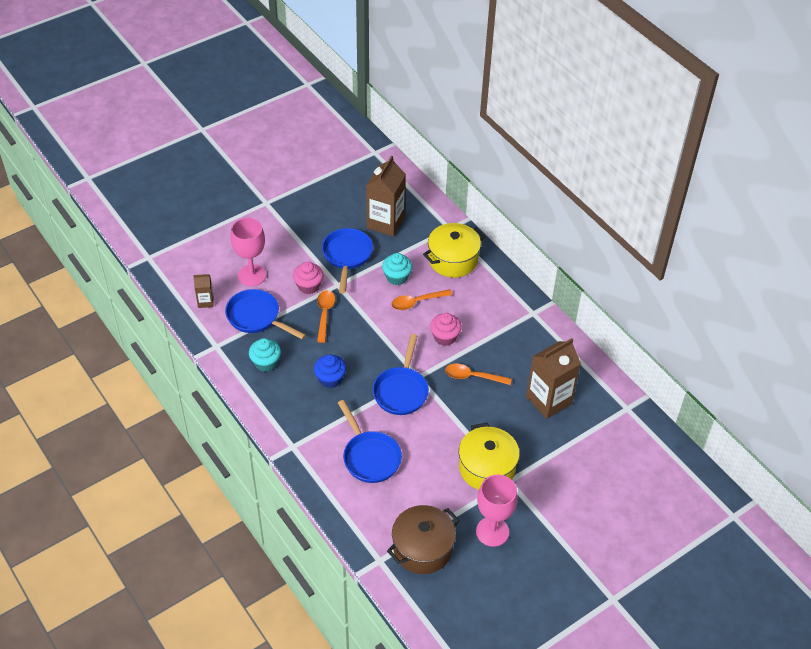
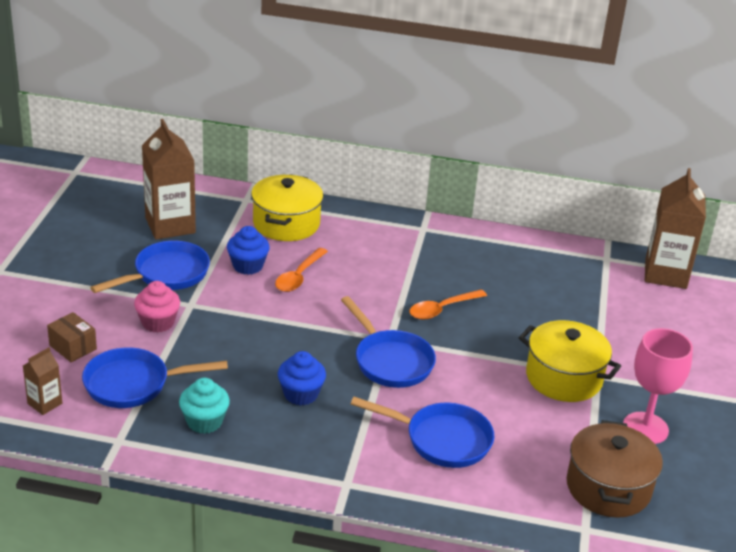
camera: 45 degrees left, 15 degrees down
pink goblet [231,218,266,286] -> brown box [47,312,97,363]
orange spoon [317,290,335,343] -> none
blue pan [322,228,373,293] -> blue pan turned 90 degrees clockwise [90,241,210,293]
turquoise cupcake [382,253,412,285] -> blue cupcake [227,226,270,275]
pink cupcake [430,313,462,346] -> none
brown carton [526,338,581,419] -> brown carton moved to [645,168,706,289]

